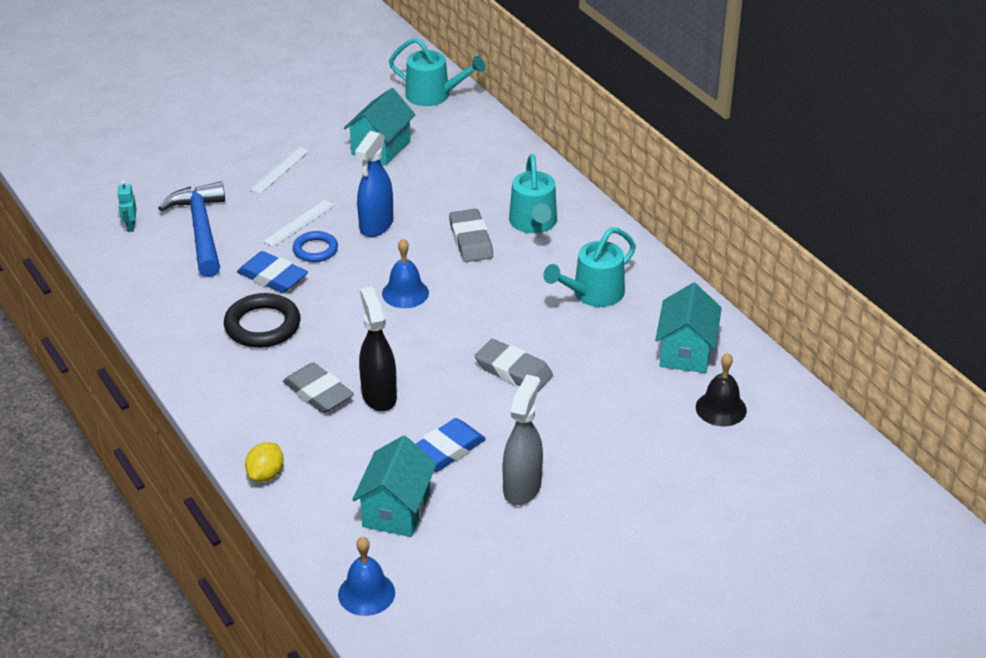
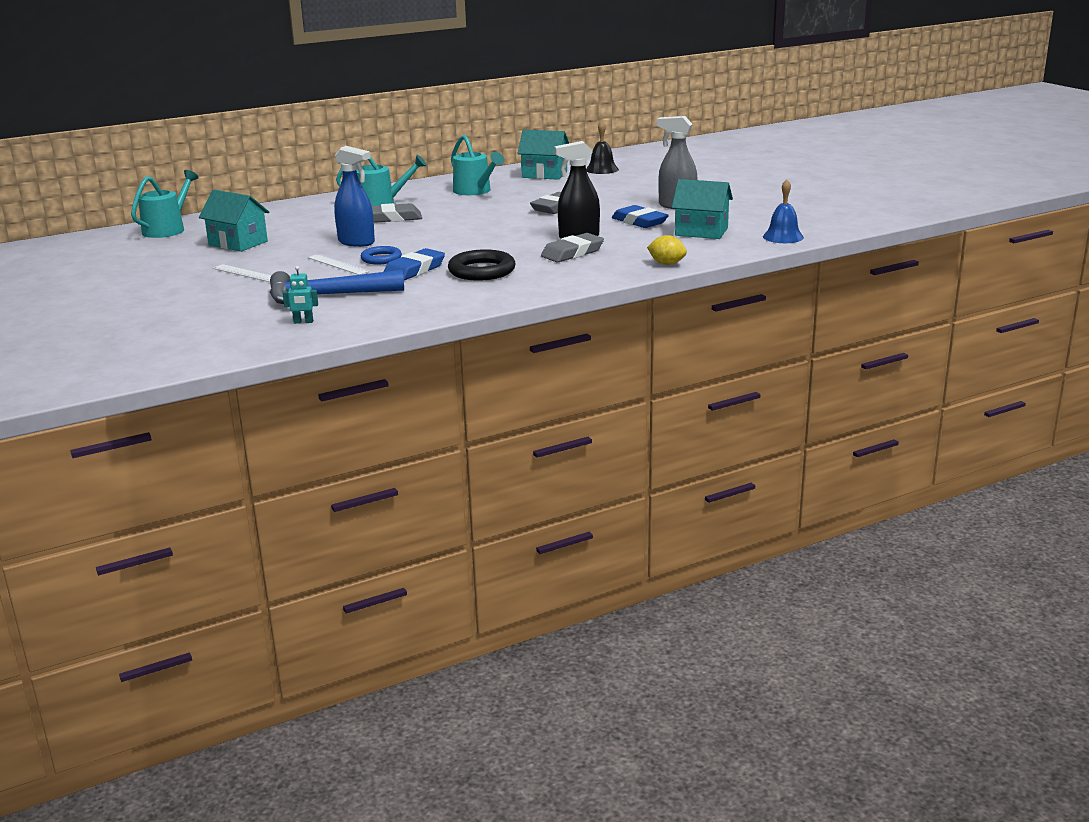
camera: 85 degrees left, 15 degrees down
blue bell [382,239,429,308] -> none

